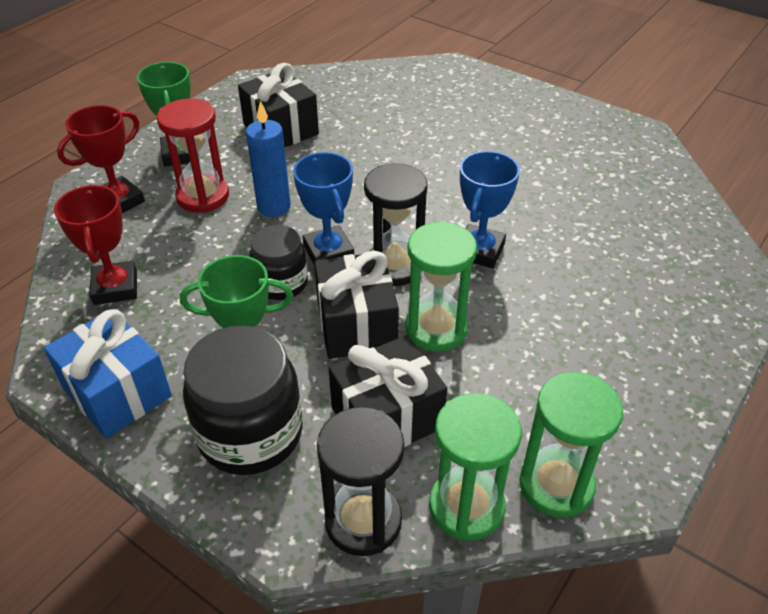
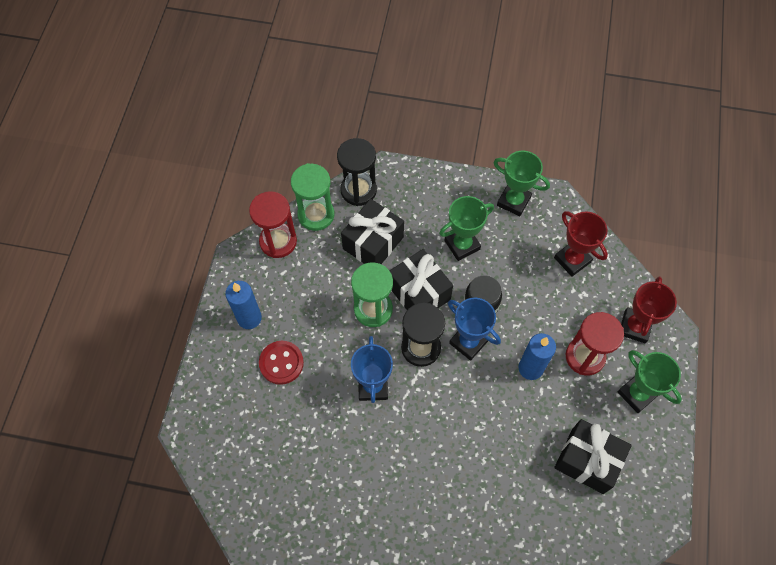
camera: 155 degrees right, 20 degrees up
blue gift [44,309,172,438] -> green trophy [493,151,550,216]
black jar [183,325,303,475] -> none
green hourglass [519,372,623,518] -> red hourglass [249,191,297,258]
none -> blue candle [225,281,262,329]
none -> red button [259,341,304,385]

